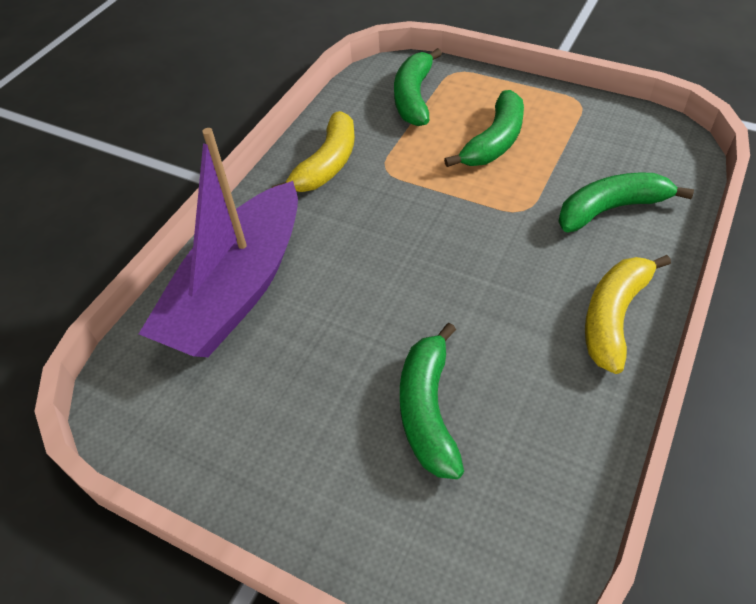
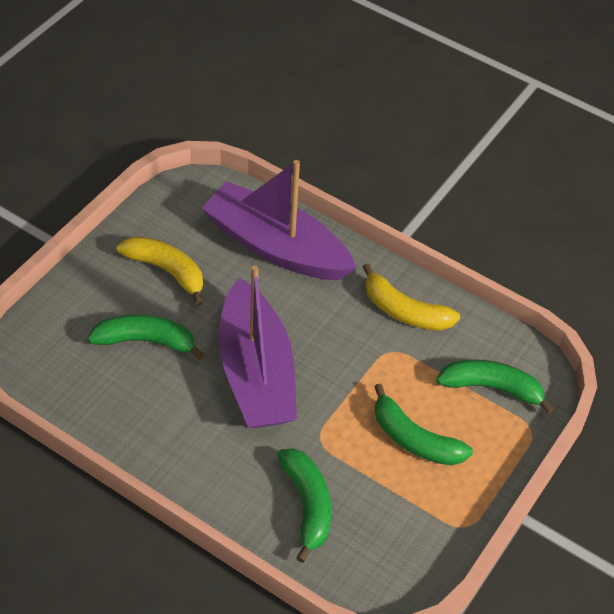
camera: 90 degrees right, 0 degrees up
yellow banana [585,255,671,374] -> yellow banana moved to [117,236,203,306]
none -> purple boat [218,265,297,428]

